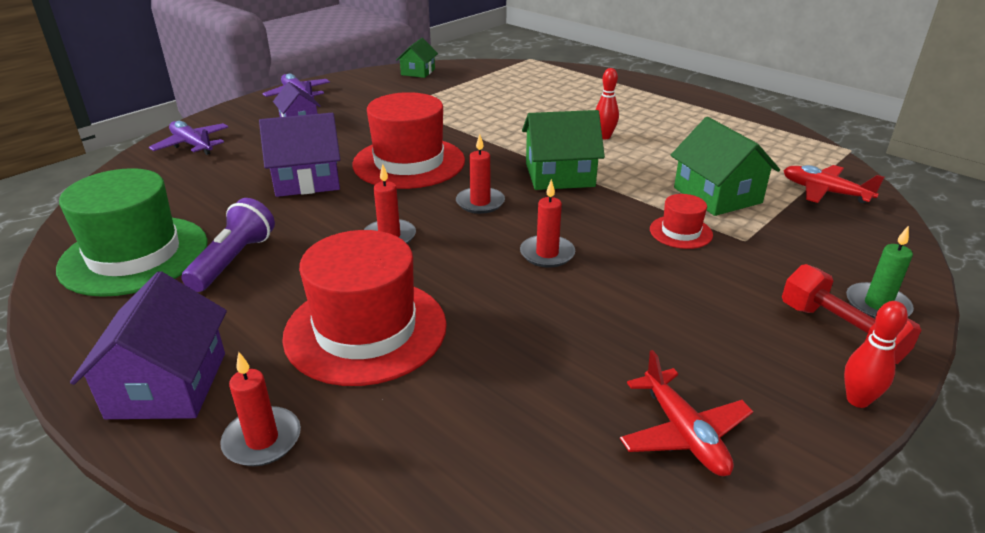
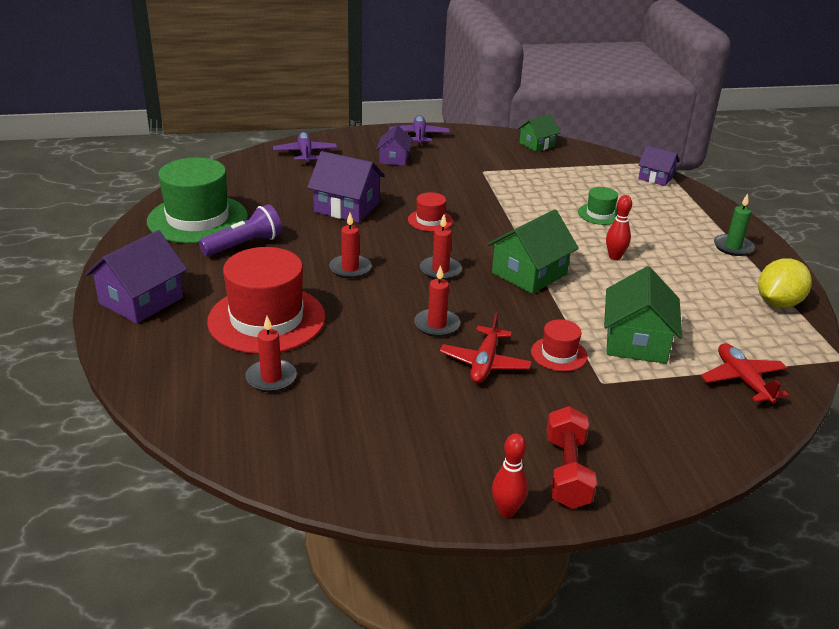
camera: 35 degrees right, 0 degrees up
red candle [220,352,301,467] -> red candle moved to [245,316,297,392]
red hat [352,92,465,189] -> red hat [408,192,453,232], size x0.47
green house [522,110,605,190] -> green house turned 75 degrees counterclockwise [487,210,579,294]
red plane [620,350,753,476] -> red plane moved to [440,312,532,383]
green candle [846,226,914,319] -> green candle moved to [714,194,755,256]
none -> green hat [578,187,618,225]
none -> purple house [638,146,680,186]
none -> yellow lemon [758,258,812,308]

